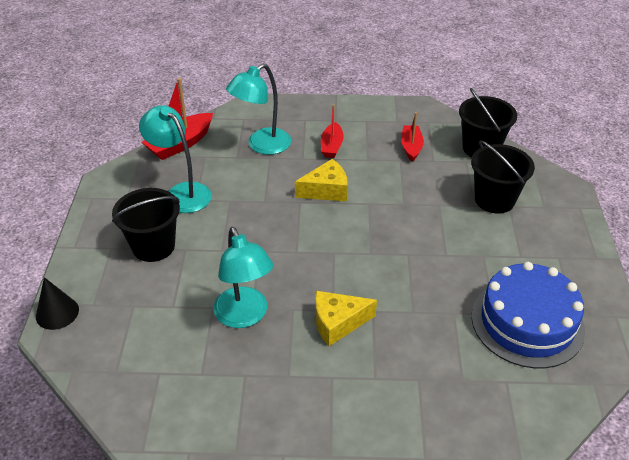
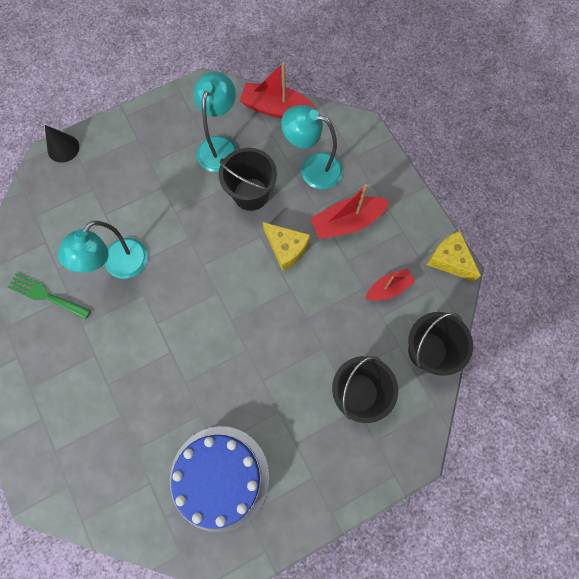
camera: 60 degrees right, 30 degrees up
black bucket [112,188,180,262] -> black bucket moved to [219,148,277,211]
yellow cheese [315,291,377,346] -> yellow cheese moved to [427,231,481,282]
red boat [321,104,344,158] -> red boat [310,184,389,239], size x1.58
none -> green fork [7,273,91,319]

